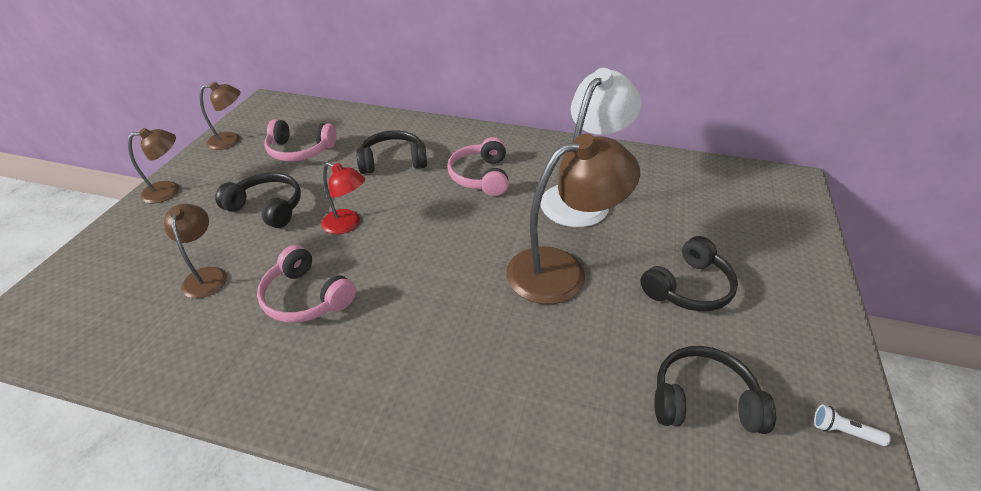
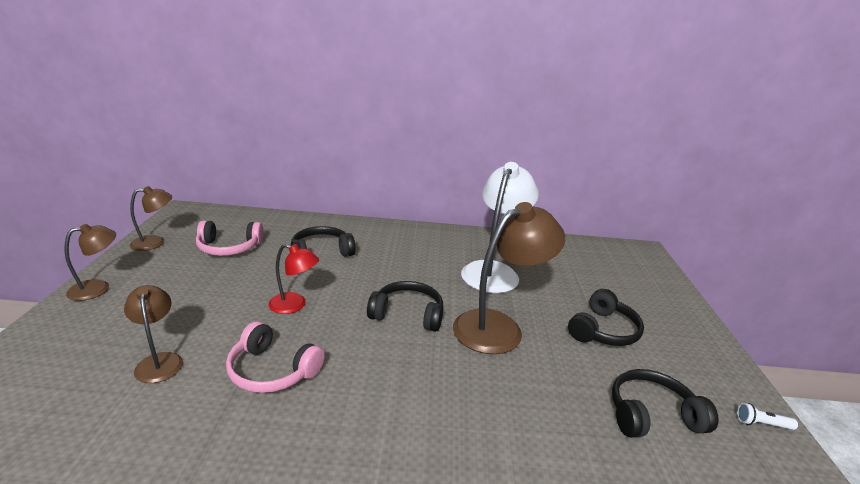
camera: 15 degrees left, 15 degrees down
black headphones [215,173,301,228] -> black headphones moved to [367,281,443,332]
pink headphones [447,137,509,196] -> none

